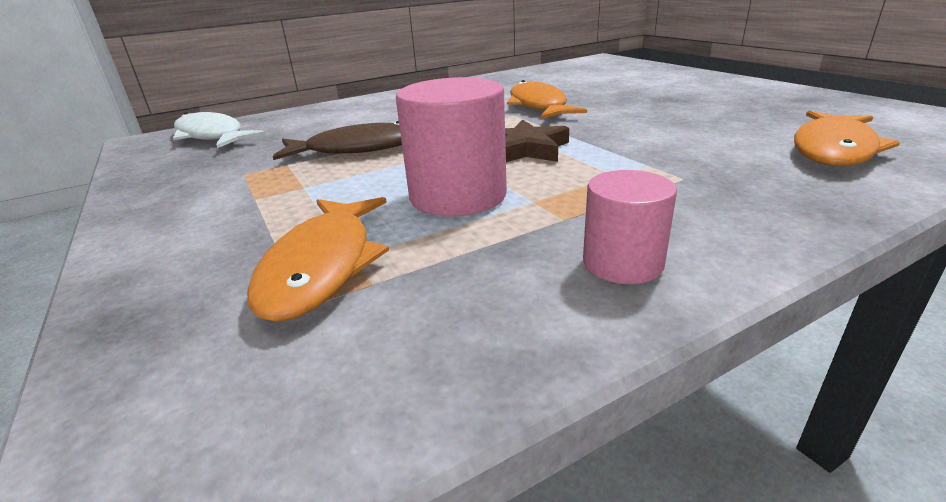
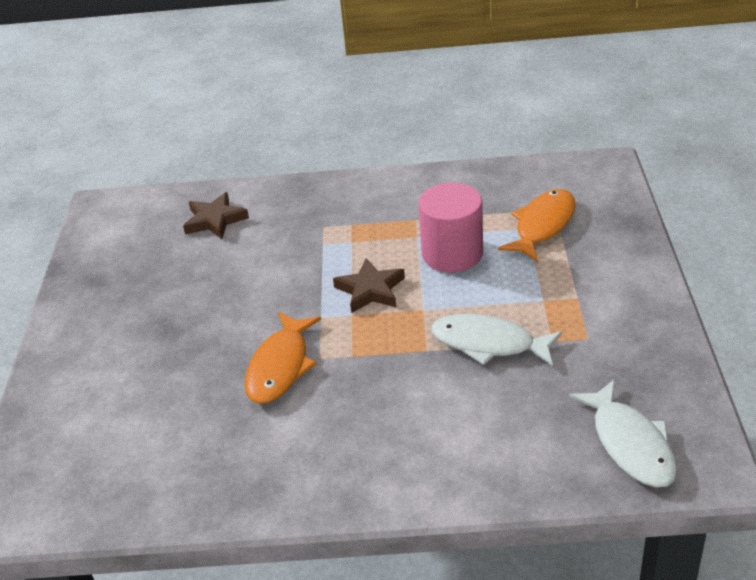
camera: 150 degrees left, 10 degrees up
brown fish [273,121,402,160] -> white fish [431,314,562,366]
pink cylinder [583,170,677,284] -> none
orange fish [794,111,900,166] -> brown star [183,192,249,239]

